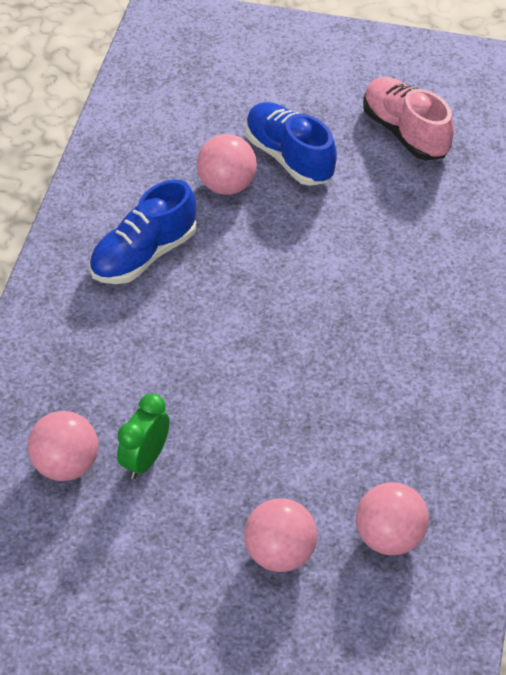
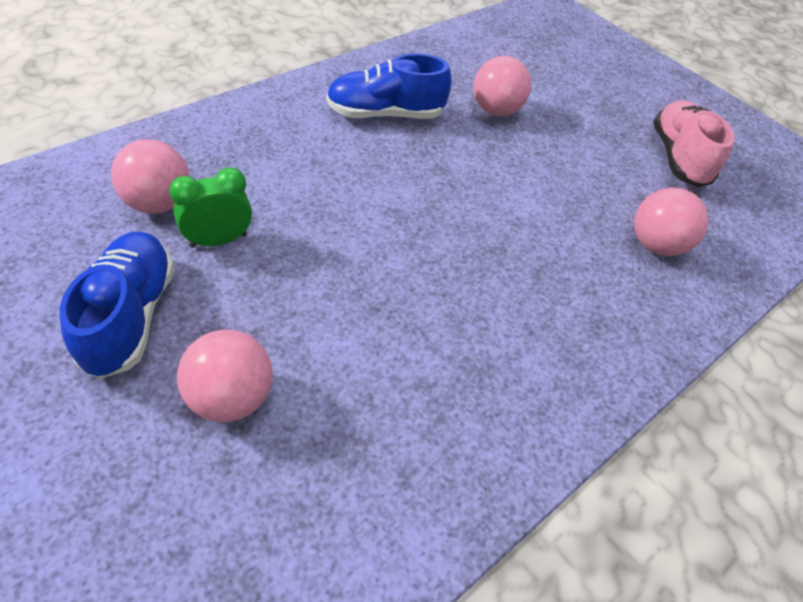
camera: 30 degrees right, 0 degrees up
blue shoe [245,102,337,186] -> blue shoe moved to [60,232,175,379]
pink ball [356,482,429,555] -> pink ball moved to [634,188,709,256]

